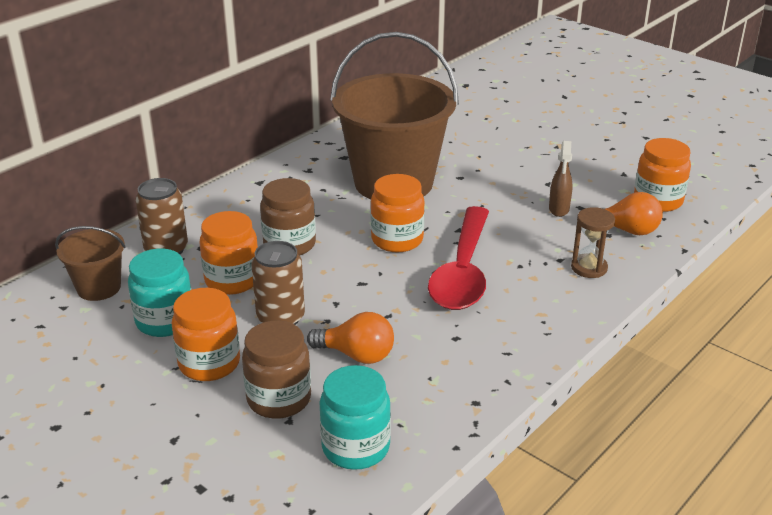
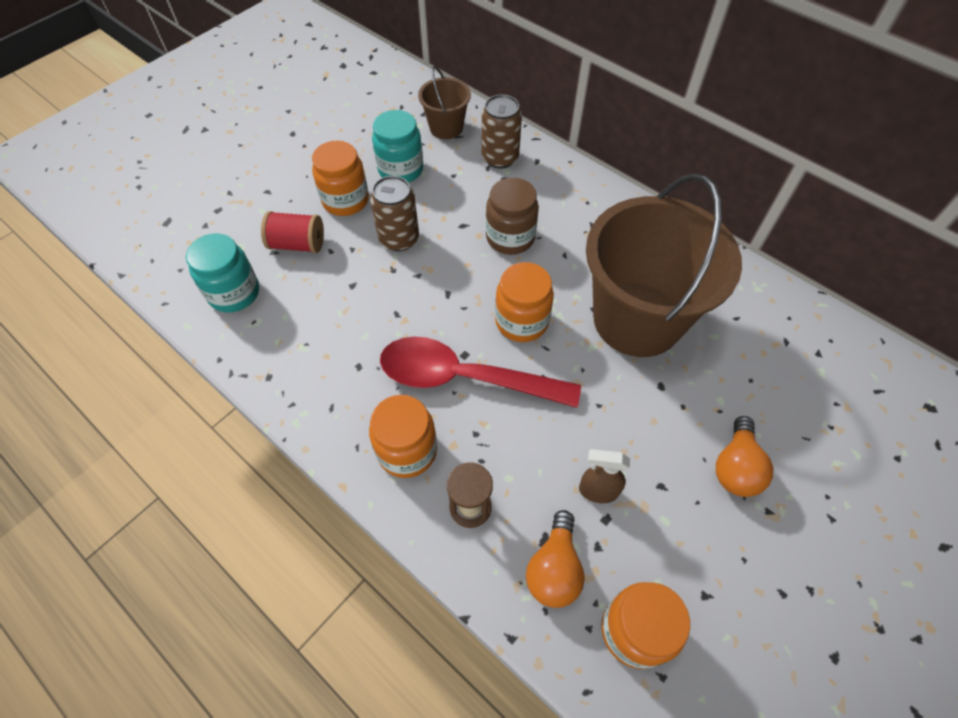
camera: 90 degrees right, 25 degrees up
orange jar [199,211,258,295] -> orange jar moved to [369,395,437,478]
brown jar [242,321,311,419] -> red spool [261,211,324,253]
orange light bulb [307,312,394,364] -> orange light bulb moved to [716,416,773,497]

